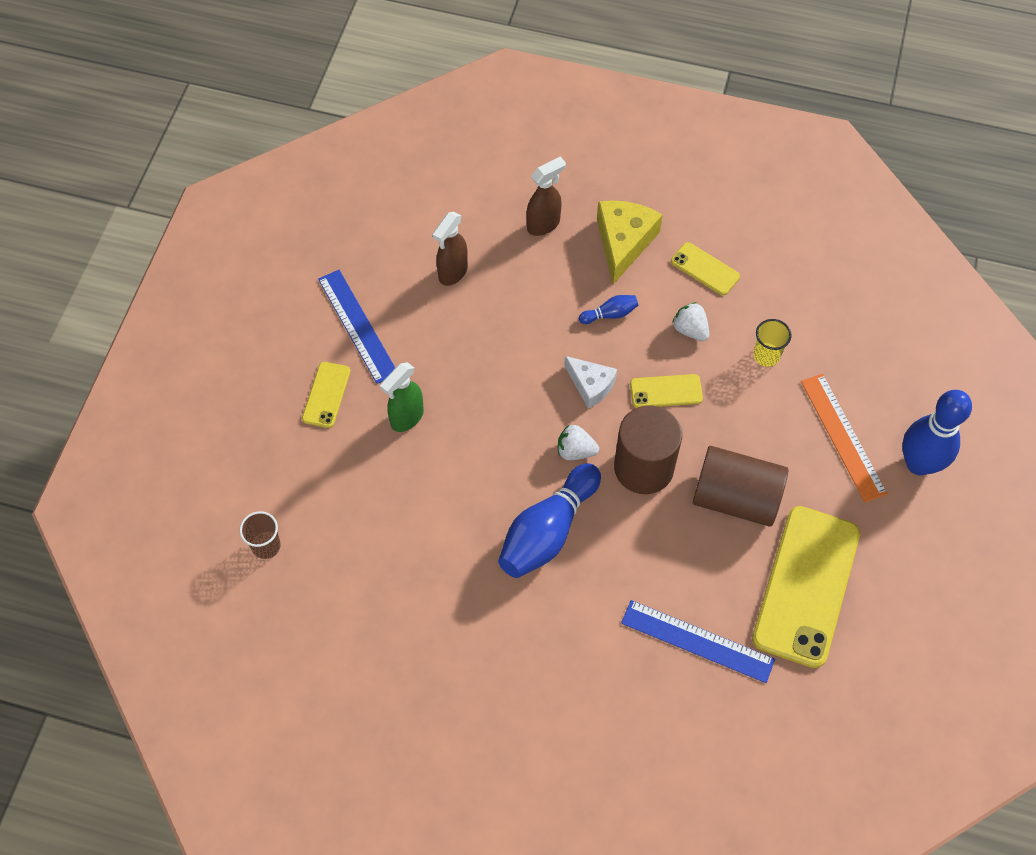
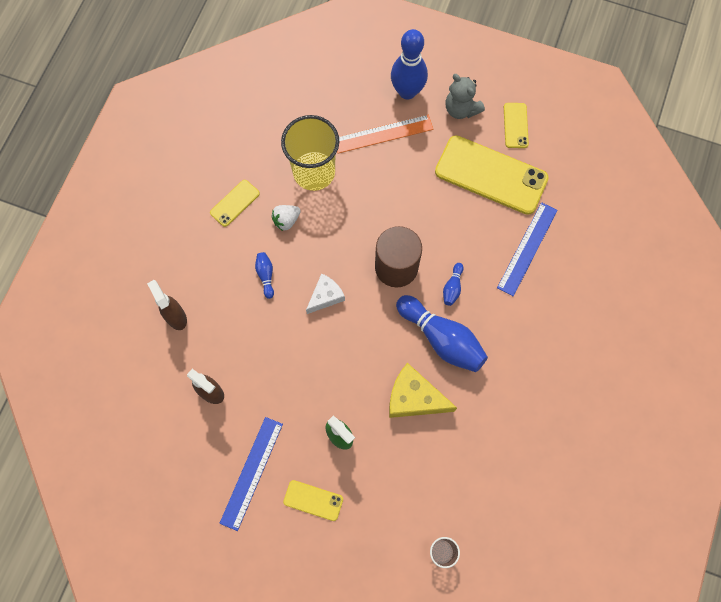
camera: 85 degrees left, 10 degrees up
blue ruler [318,270,395,384] -> blue ruler turned 45 degrees counterclockwise [219,417,283,531]
white strawberry [558,425,599,460] -> none
yellow cheese [597,200,663,284] -> yellow cheese moved to [389,363,457,418]
yellow phone [630,374,703,408] -> yellow phone moved to [504,103,529,148]
brown cylinder [693,446,788,527] -> none
yellow cup [753,319,791,367] -> yellow cup [281,115,339,191], size x2.14
none -> blue bowling pin [443,263,464,306]
none -> grey teddy bear [446,74,485,119]

